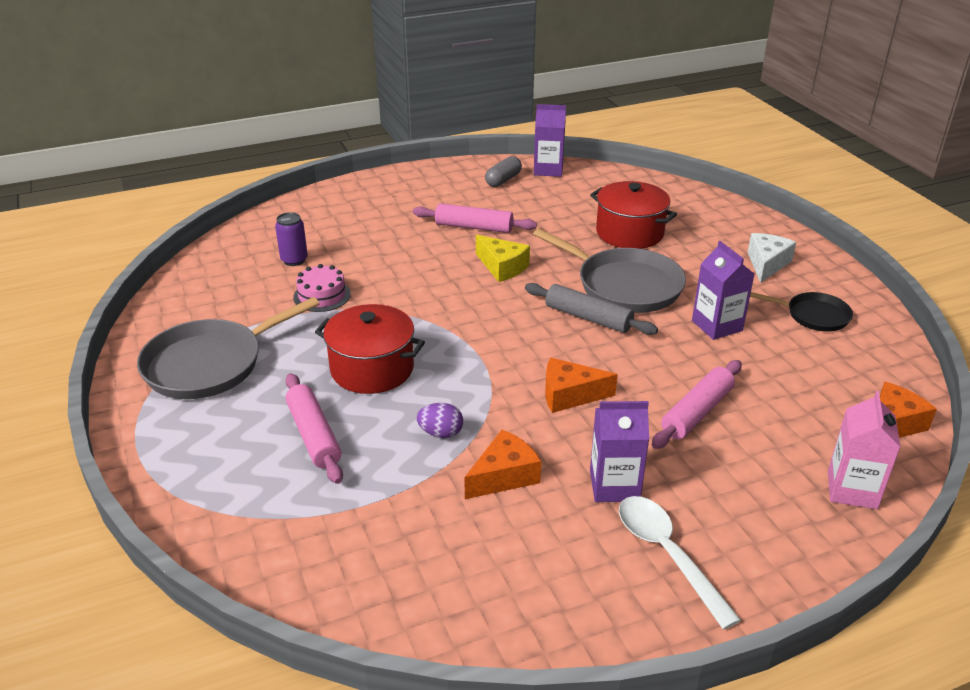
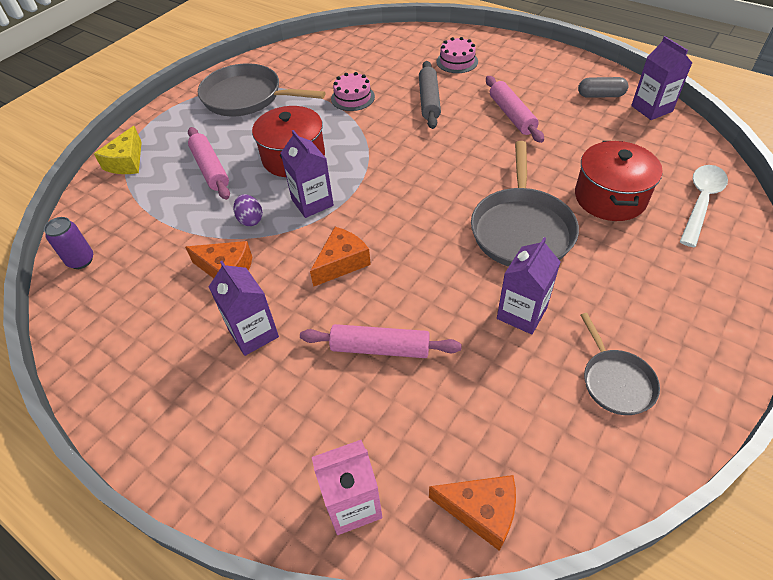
camera: 60 degrees right, 15 degrees up
purple can [275,212,308,266] -> purple can moved to [44,217,93,269]
pink rolling pin [285,373,343,484] -> pink rolling pin turned 60 degrees counterclockwise [188,127,230,200]
yellow cheese [476,235,530,282] -> yellow cheese moved to [94,126,142,174]
grey rolling pin [525,283,658,335] -> grey rolling pin moved to [419,61,441,129]
orange cheese [545,358,618,413] -> orange cheese turned 75 degrees clockwise [310,227,371,287]
white spoon [619,496,741,629] -> white spoon moved to [680,165,728,247]
white cheese [748,233,796,283] -> none
black pan [750,292,853,332] -> grey pan [581,313,660,415]
none -> purple carton [281,130,334,218]
none -> pink cake [436,37,478,73]

